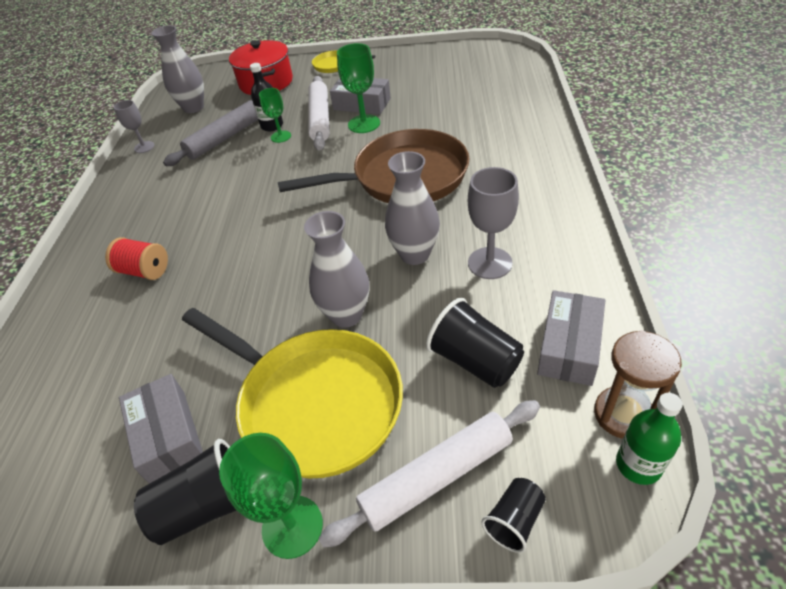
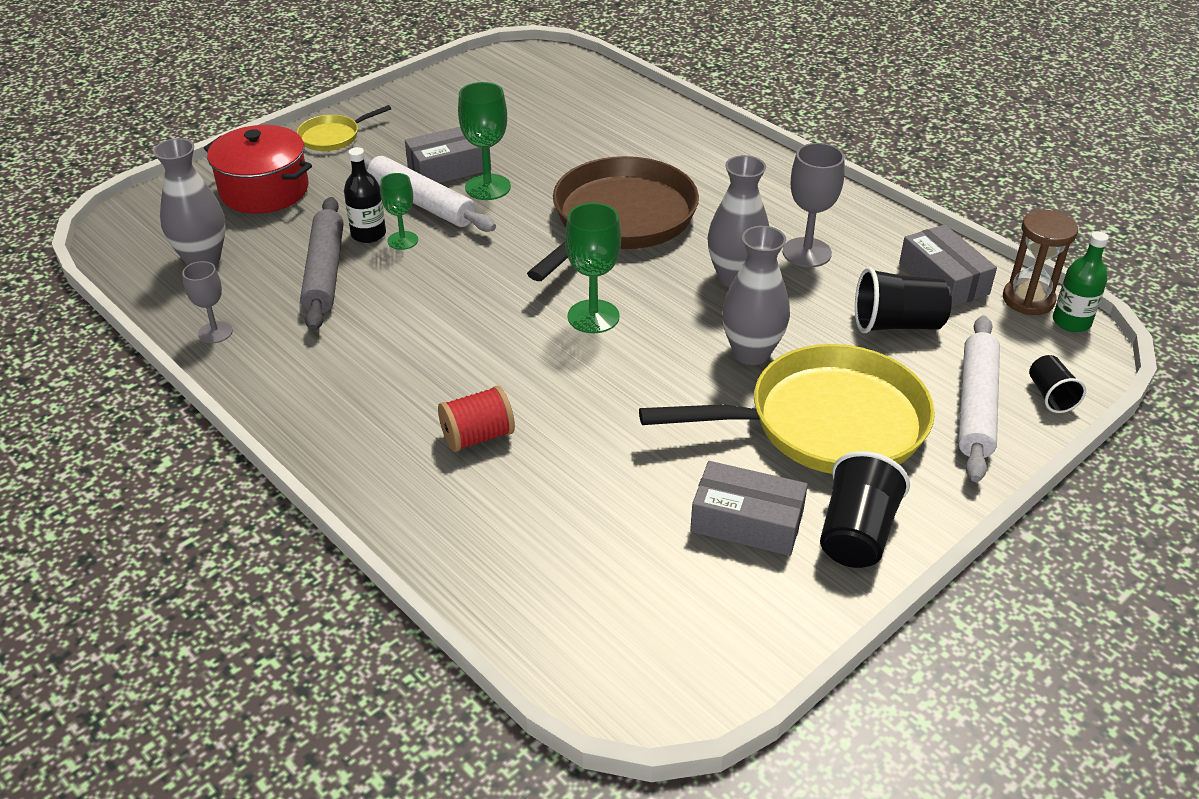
camera: 50 degrees left, 5 degrees down
green goblet [219,433,323,559] -> green goblet moved to [565,203,621,333]

